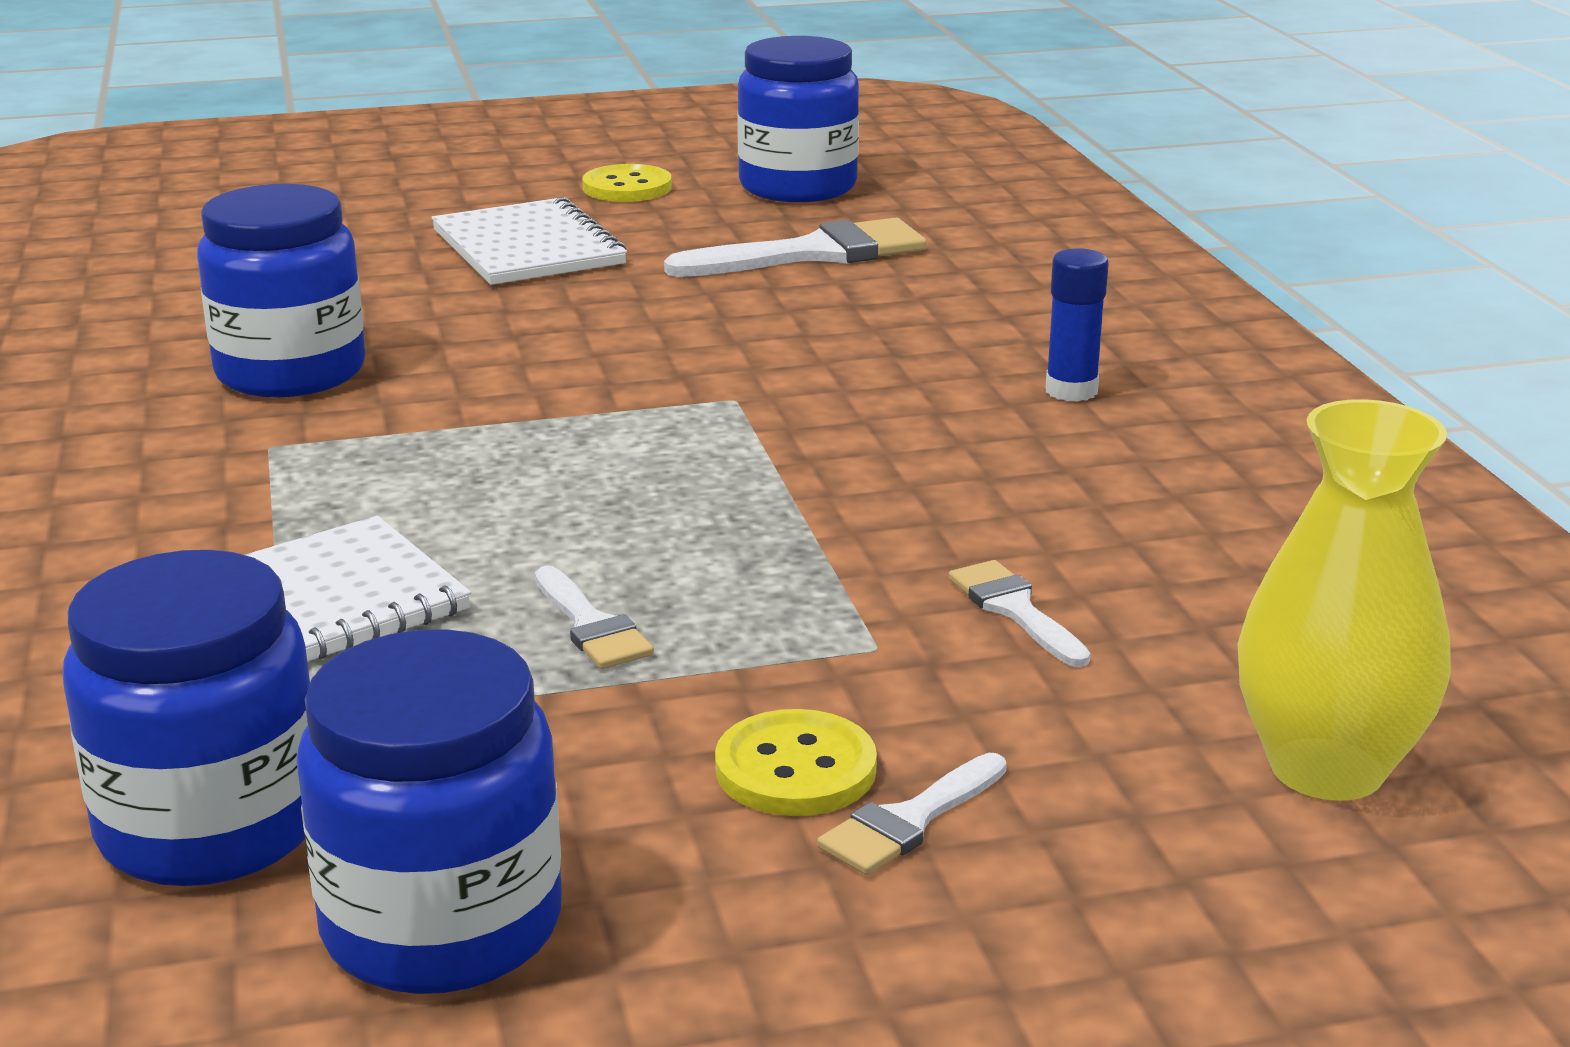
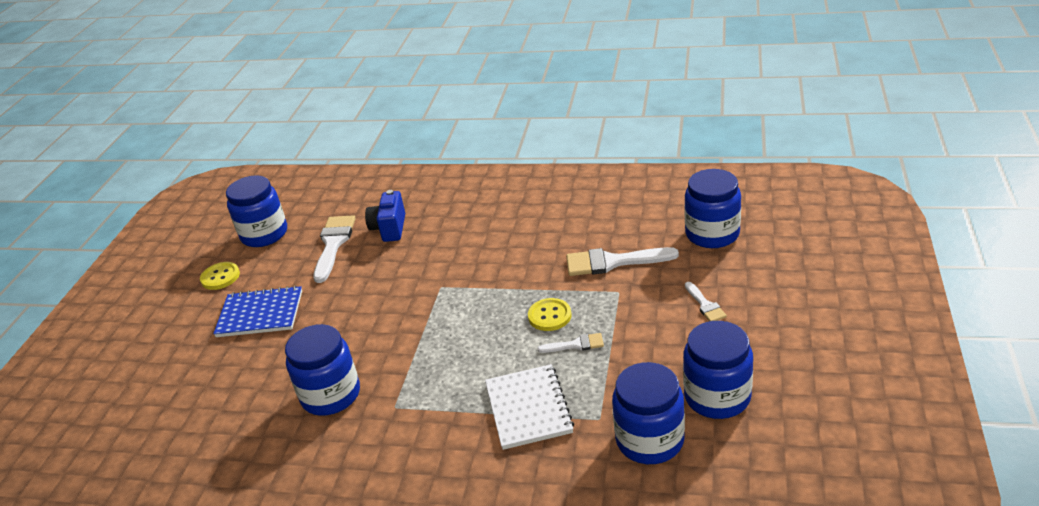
camera: 60 degrees left, 10 degrees up
white notebook [431,197,627,285] -> blue notebook [213,286,302,337]
yellow button [715,709,877,816] -> yellow button moved to [528,298,572,331]
white brush [949,560,1090,667] -> white brush [566,247,679,276], size x1.87
blue glue stick [1046,248,1109,402] -> none
yellow vase [1238,399,1451,801] -> blue jar [684,169,741,248]
none -> blue camera [365,190,405,242]

